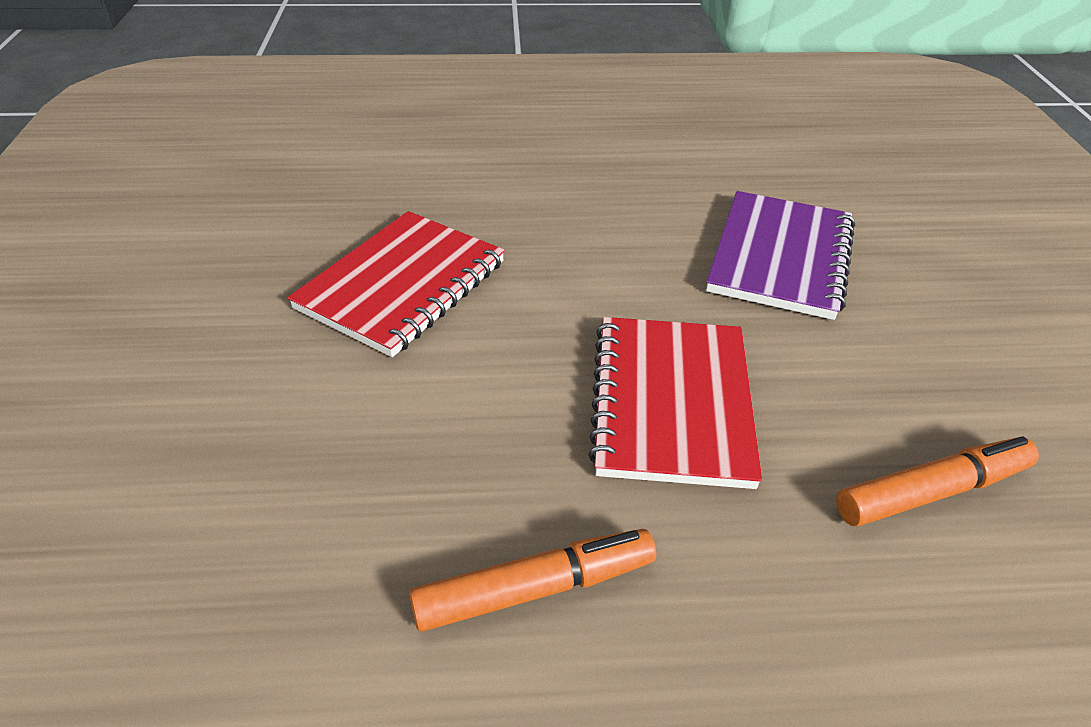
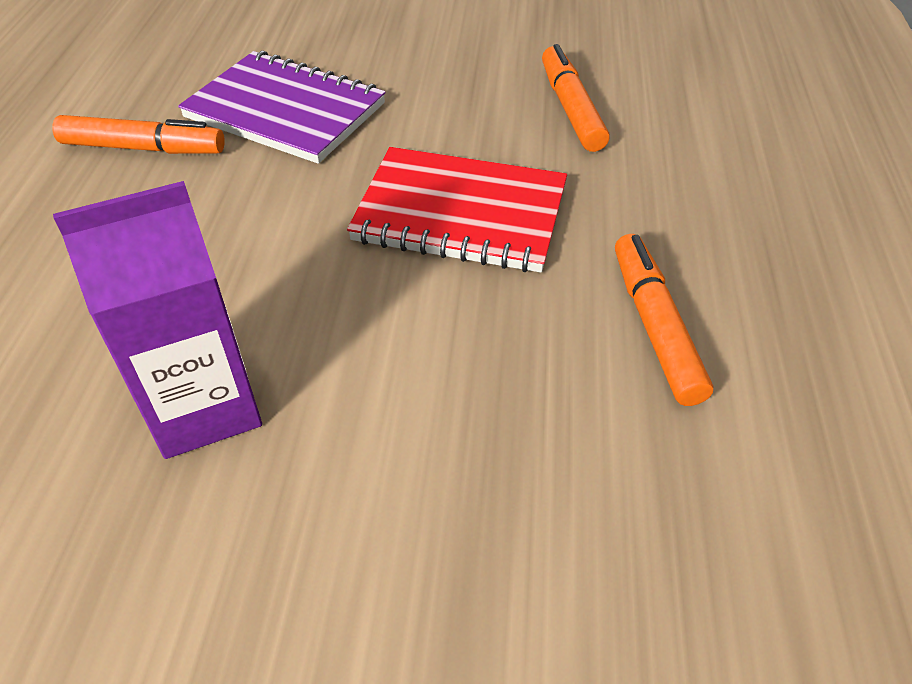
camera: 80 degrees left, 5 degrees up
red notebook [288,211,505,357] -> purple carton [53,181,262,459]
none -> orange marker [52,115,225,154]

